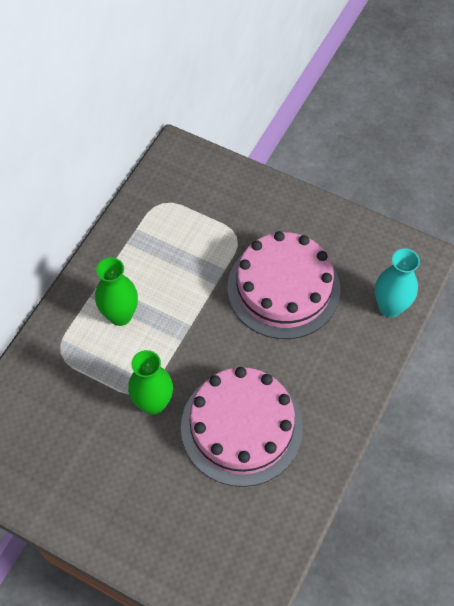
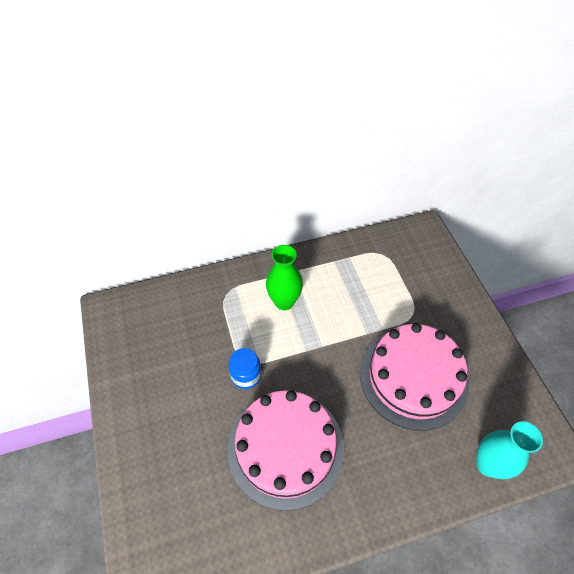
camera: 45 degrees right, 5 degrees down
green vase [128,350,173,415] -> blue jar [229,348,261,389]

